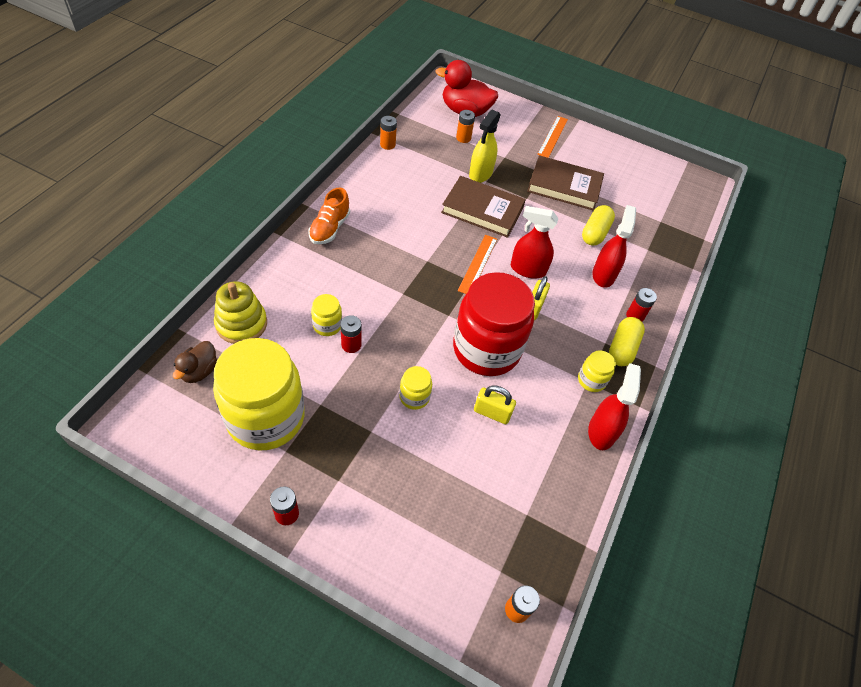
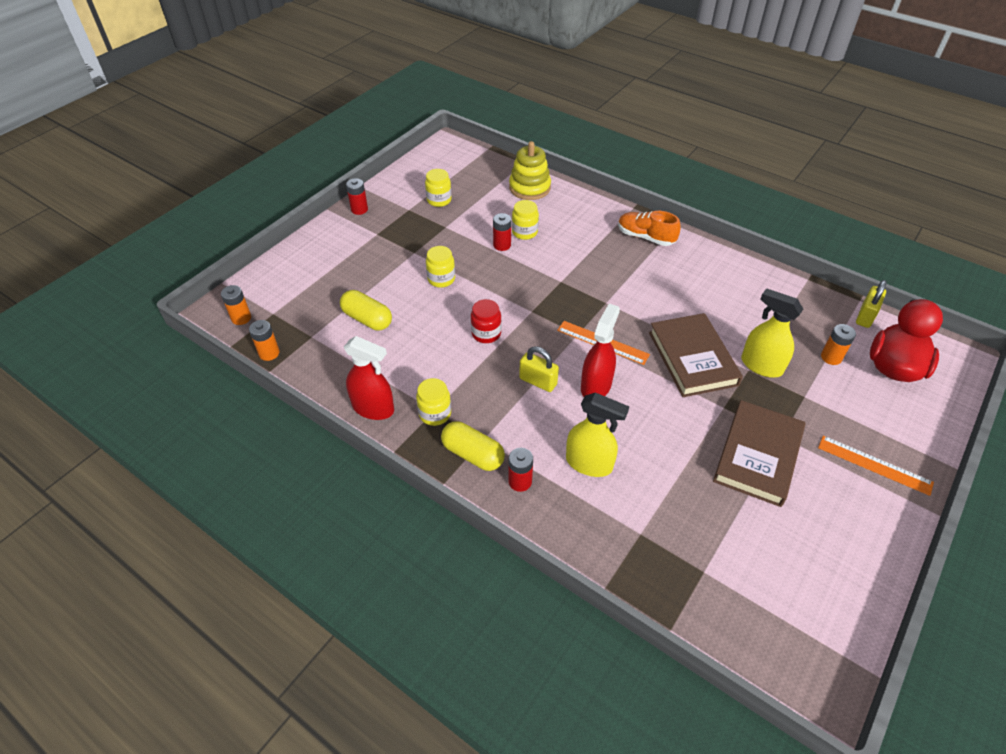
camera: 105 degrees right, 5 degrees down
brown duck [173,341,217,383] -> none
yellow jar [213,338,305,450] -> yellow jar [425,169,452,207], size x0.42
orange battery [380,116,397,150] -> orange battery moved to [249,320,280,361]
brown book [441,176,526,238] -> brown book turned 45 degrees counterclockwise [649,313,743,397]
red jar [453,272,535,376] -> red jar [471,299,501,343], size x0.42
yellow padlock [474,385,516,424] -> yellow padlock moved to [856,280,887,328]
yellow capsule [582,205,615,246] -> yellow capsule moved to [340,290,392,330]
red spray bottle [592,205,636,288] -> yellow spray bottle [566,392,629,477]

